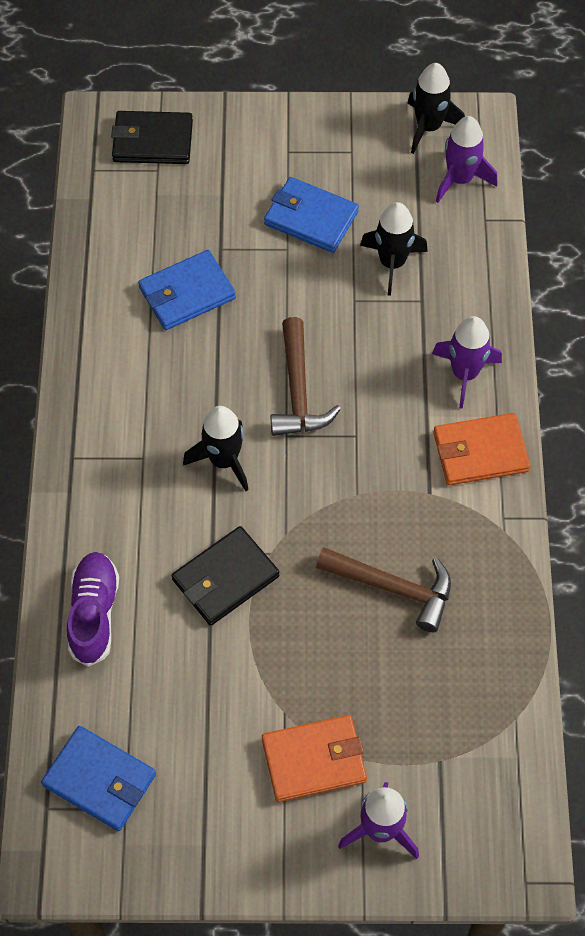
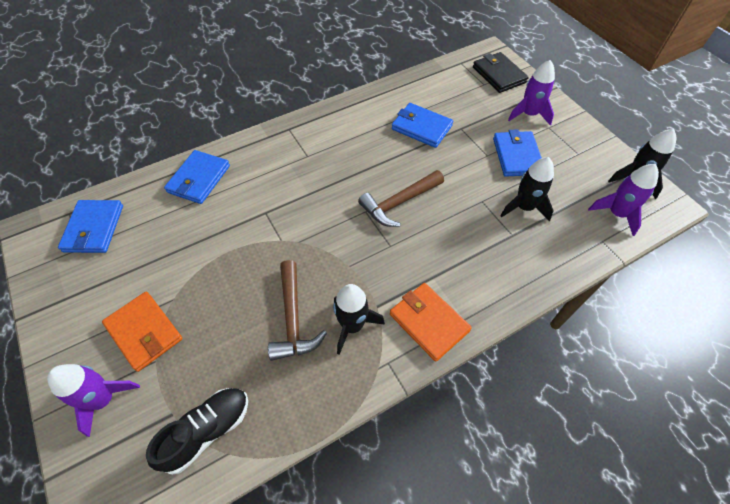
camera: 60 degrees right, 5 degrees down
purple shoe [67,552,119,667] -> blue wallet [164,150,230,204]
black wallet [172,526,279,626] -> none
black rocket [183,406,249,491] -> black rocket moved to [333,284,385,355]
purple rocket [432,316,502,409] -> purple rocket moved to [508,60,555,126]
none -> black shoe [146,388,248,475]

